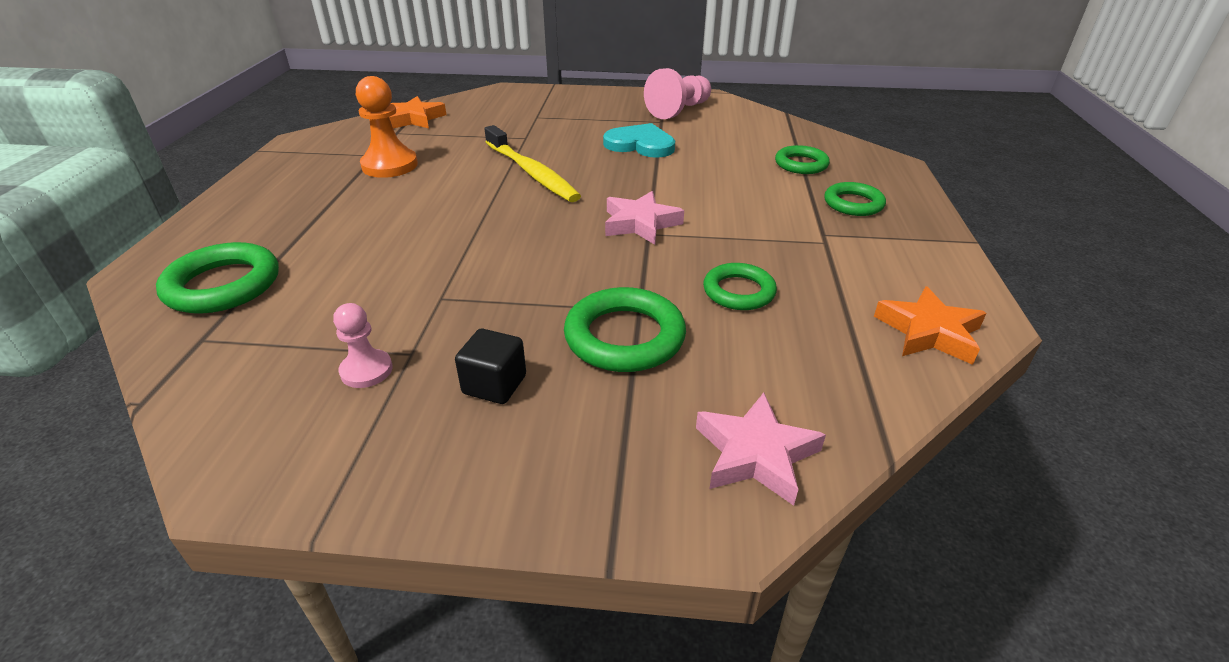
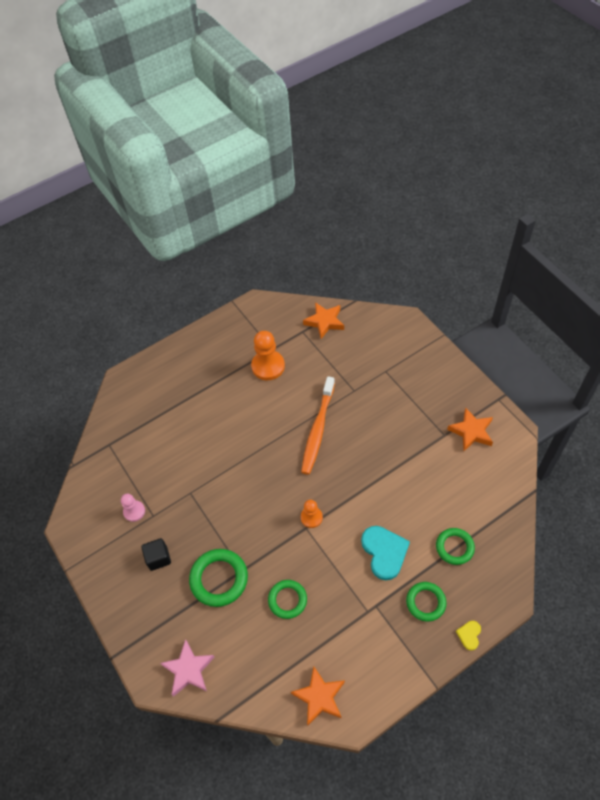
camera: 55 degrees right, 20 degrees up
green ring [156,242,279,314] -> none
yellow toothbrush [484,125,581,202] -> orange toothbrush [301,376,335,475]
turquoise heart [603,123,675,158] -> turquoise heart moved to [361,526,410,580]
pink star [605,191,684,245] -> orange pawn [301,500,323,528]
pink pawn [644,68,711,119] -> orange star [447,408,493,451]
none -> yellow heart [456,621,481,650]

